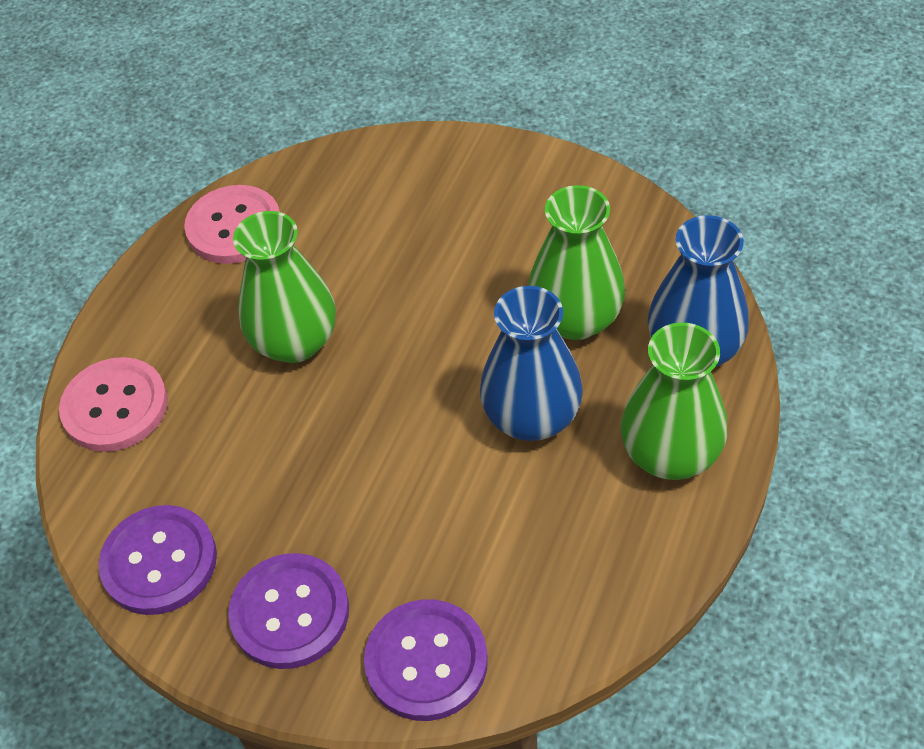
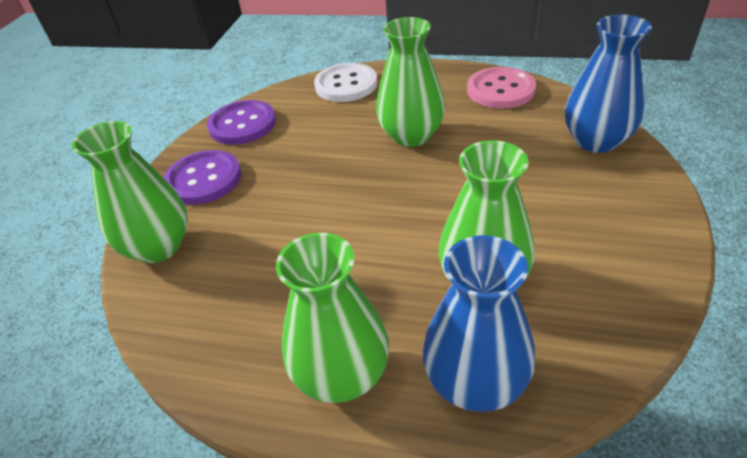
camera: 80 degrees right, 10 degrees down
pink button [59,357,168,452] -> white button [314,63,377,102]
purple button [364,599,488,721] -> green vase [72,121,188,263]
blue vase [480,286,583,441] -> blue vase moved to [565,15,652,153]

